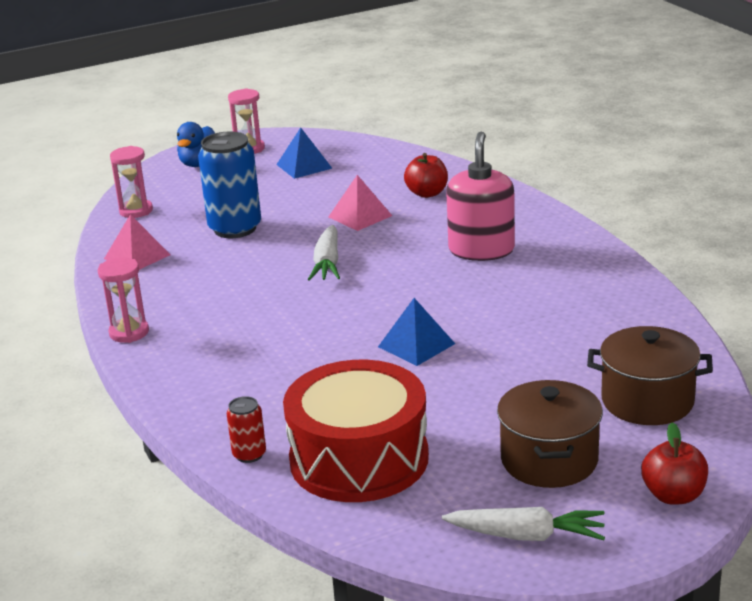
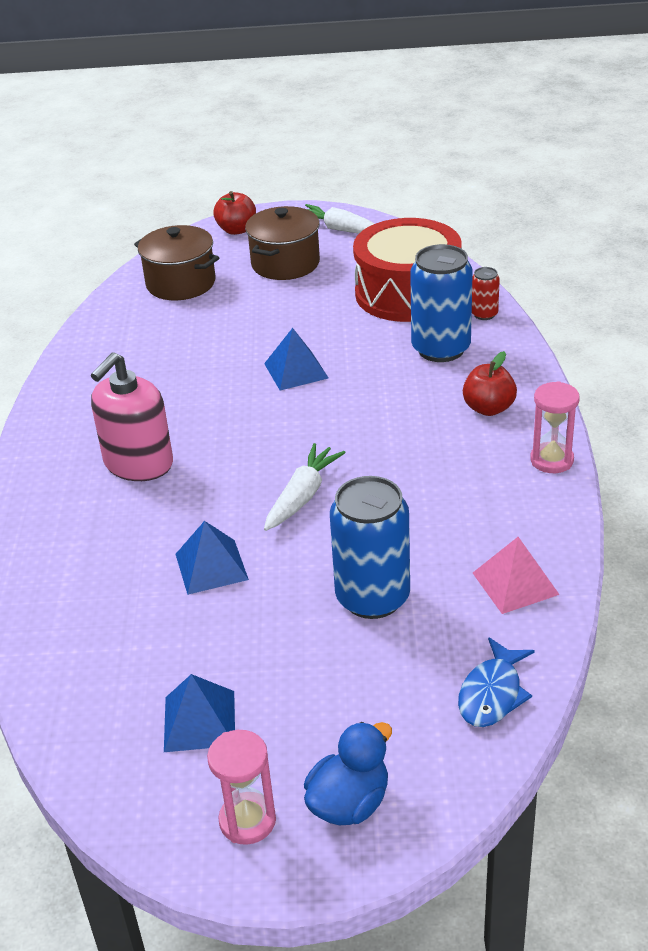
camera: 155 degrees left, 10 degrees up
pink hourglass [110,146,153,218] -> blue fish [458,637,535,727]
pink pyramid [328,175,392,231] -> blue pyramid [175,521,249,595]
red apple [404,153,448,198] -> red apple moved to [463,351,517,416]
none -> blue can [410,244,473,362]

